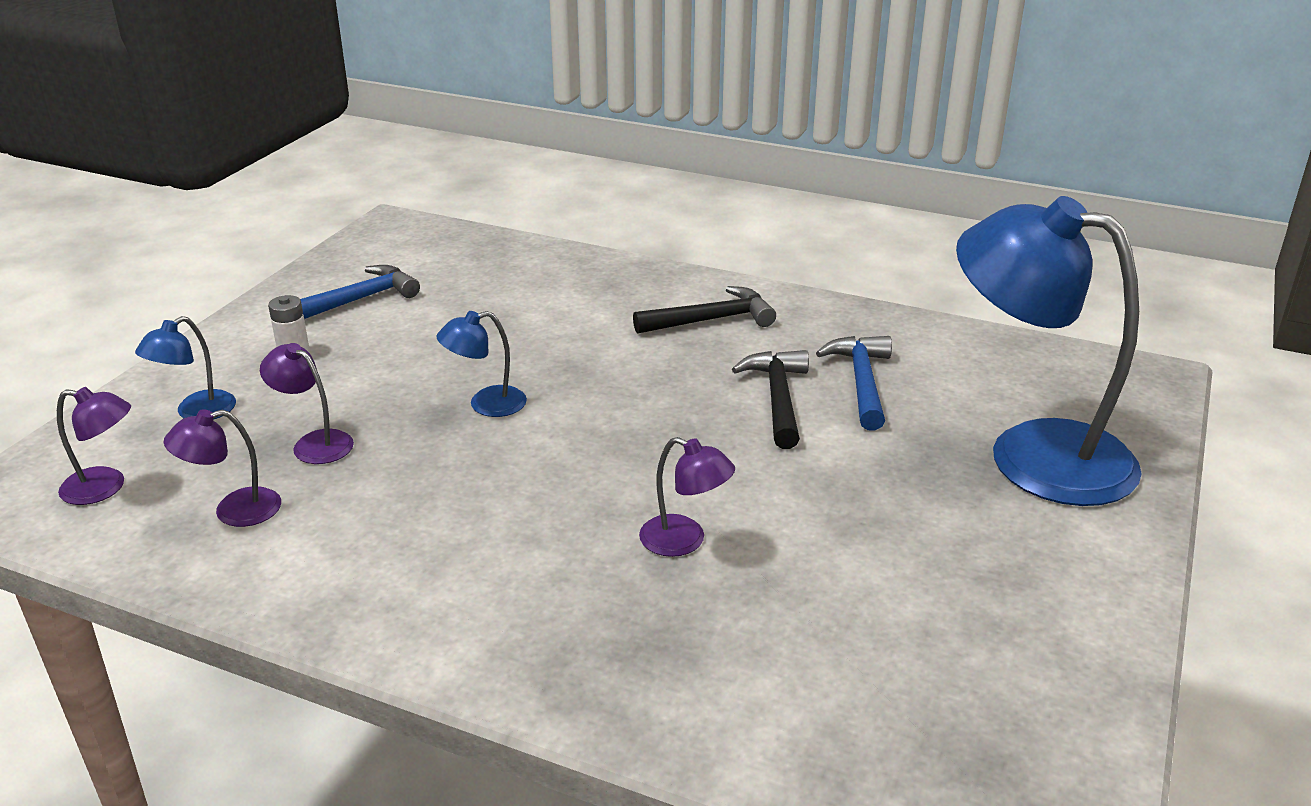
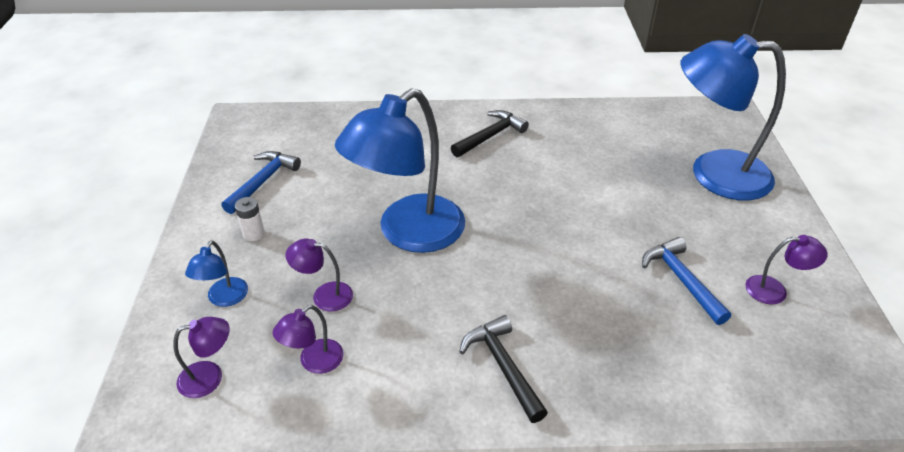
camera: 25 degrees left, 10 degrees up
blue lamp [436,311,527,417] -> blue lamp [335,88,465,253], size x2.38
purple lamp [639,437,735,557] -> purple lamp moved to [745,235,828,304]
black hammer [732,350,809,449] -> black hammer moved to [459,315,548,423]
blue hammer [816,336,892,430] -> blue hammer moved to [642,237,731,325]

